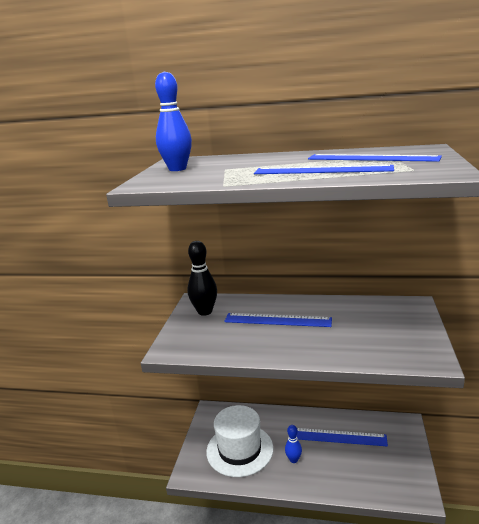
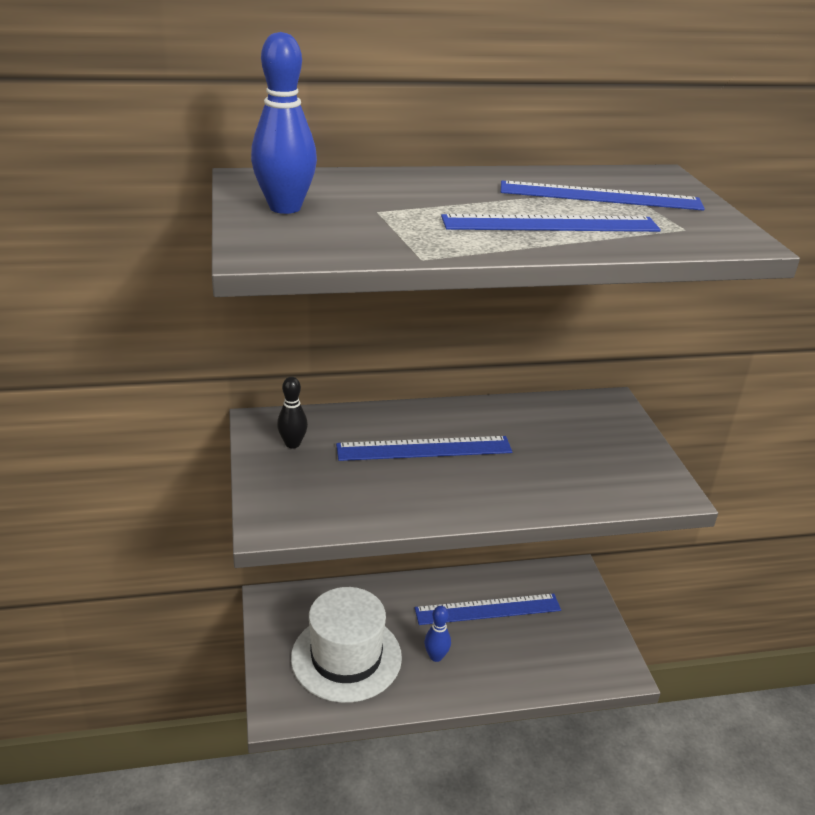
camera: 25 degrees left, 10 degrees up
black bowling pin [187,241,217,316] -> black bowling pin [277,377,308,448], size x0.58

